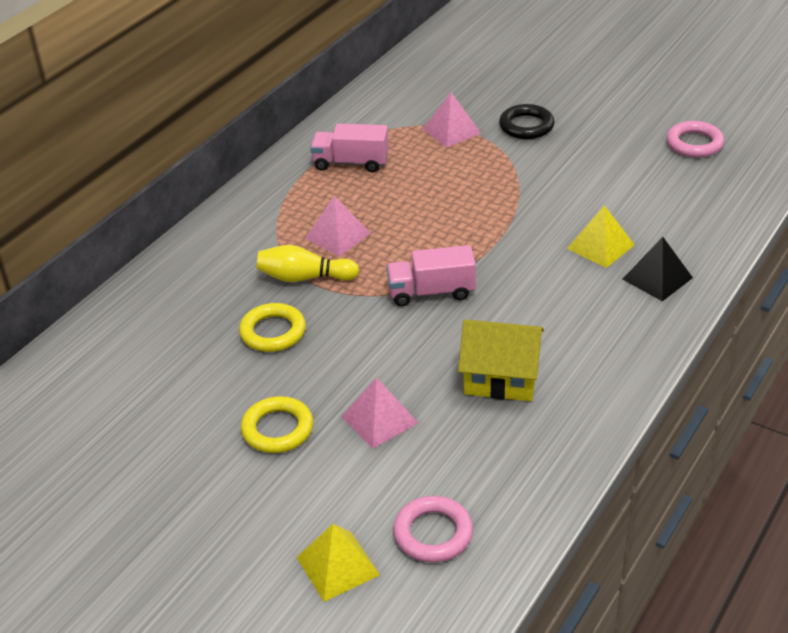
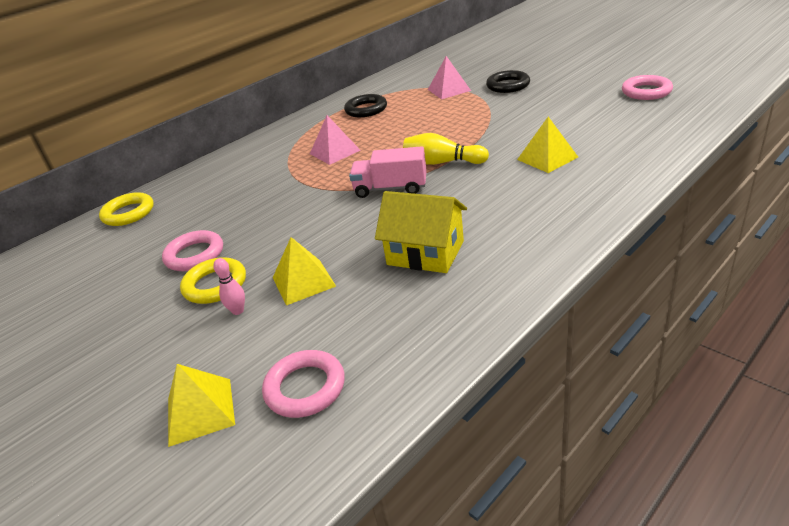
camera: 15 degrees right, 5 degrees down
yellow ring [239,303,306,352] -> yellow ring moved to [99,192,154,226]
yellow bowling pin [257,245,359,282] -> yellow bowling pin moved to [403,133,489,165]
pink truck [310,124,389,173] -> black ring [344,94,387,117]
pink pyramid [341,377,418,448] -> yellow pyramid [273,237,336,306]
black pyramid [622,237,693,301] -> none
none -> pink ring [162,230,223,271]
none -> pink bowling pin [213,258,245,315]

